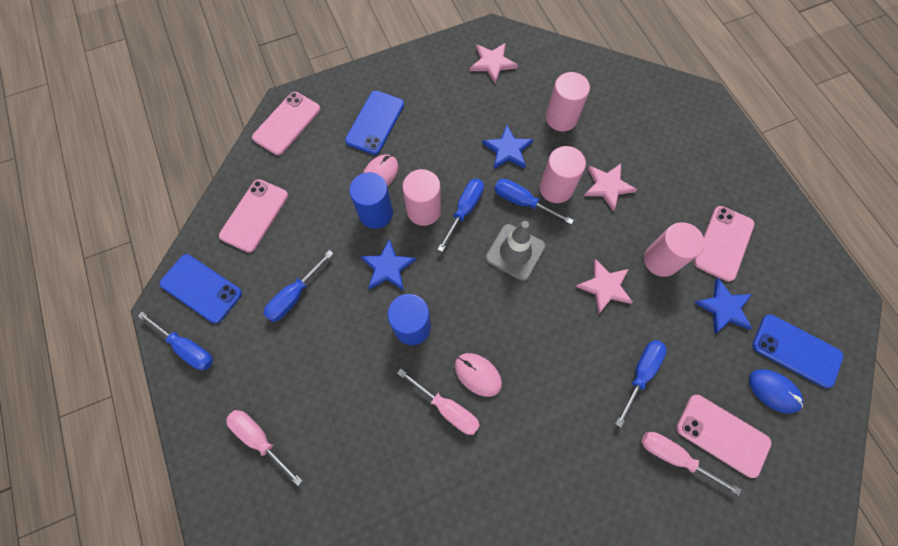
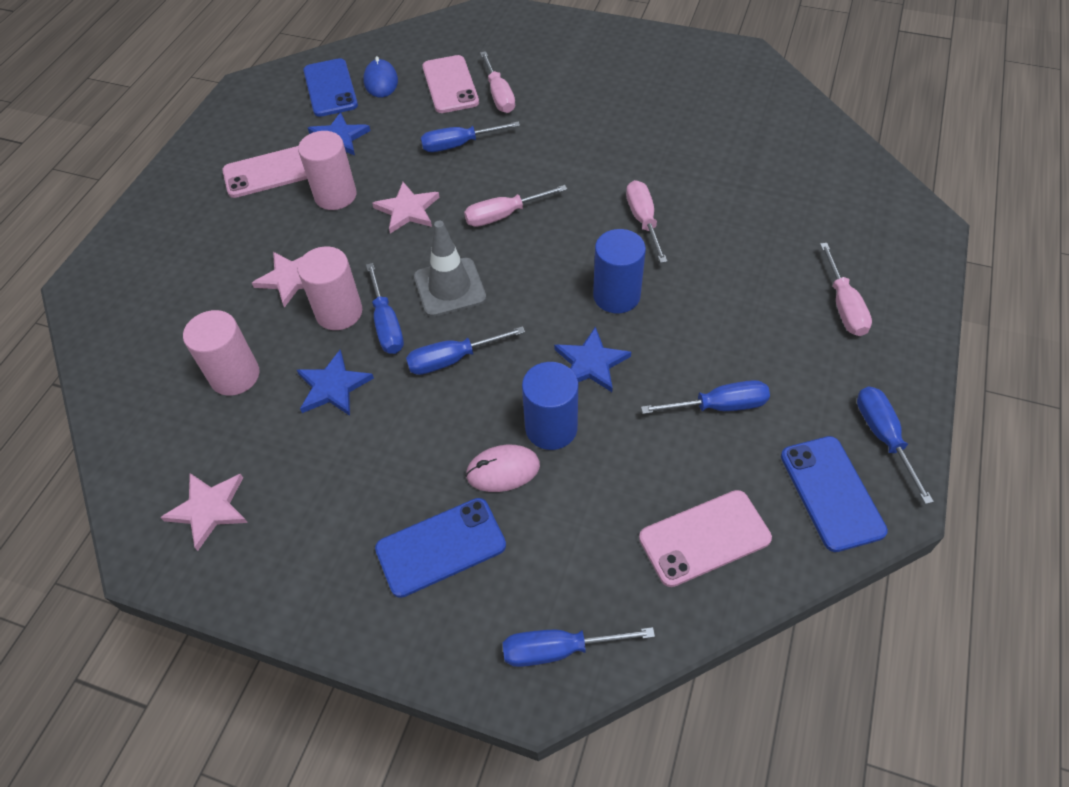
camera: 135 degrees left, 15 degrees down
pink phone [252,92,320,155] -> blue screwdriver [503,627,655,667]
pink cylinder [403,169,441,226] -> none
pink mouse [455,353,502,397] -> none
none -> pink screwdriver [464,185,567,227]

